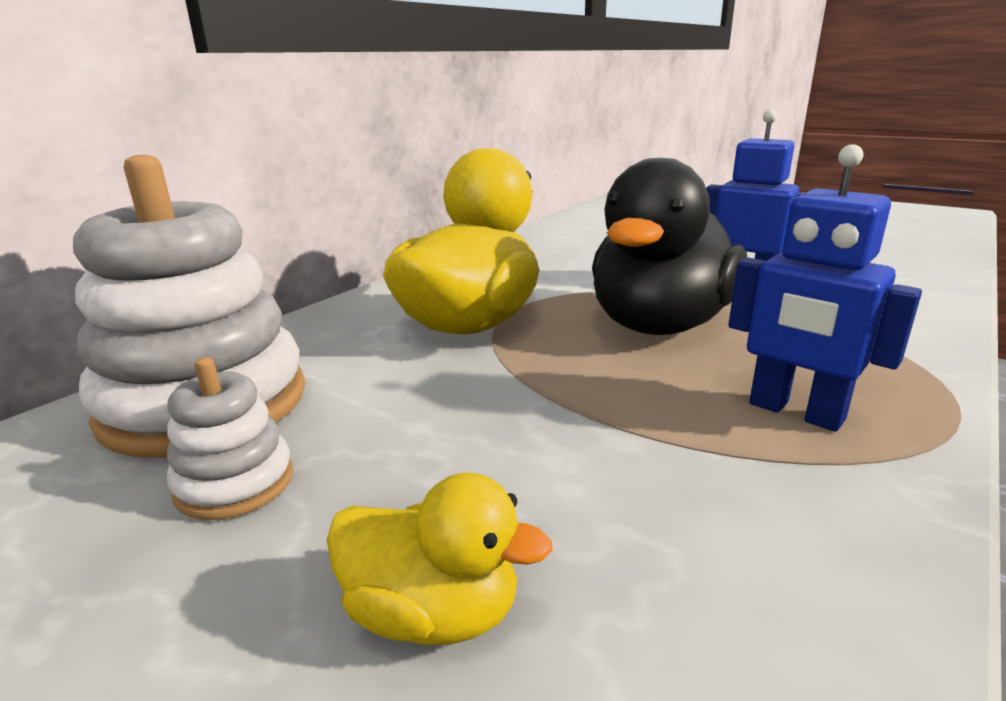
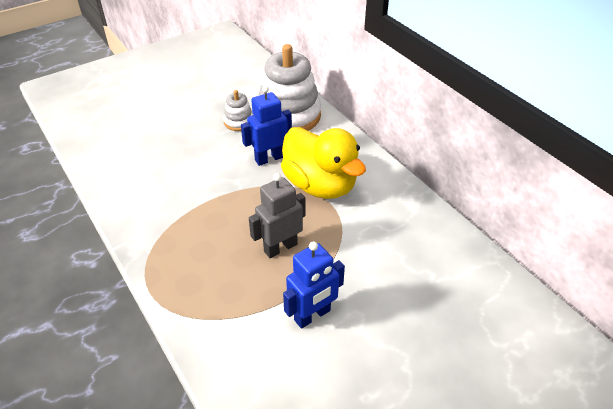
camera: 110 degrees right, 20 degrees up
yellow duck [327,473,553,645] -> none
black duck [592,158,747,335] -> grey robot [249,173,305,258]
blue robot [728,144,922,432] -> blue robot moved to [241,86,292,166]

